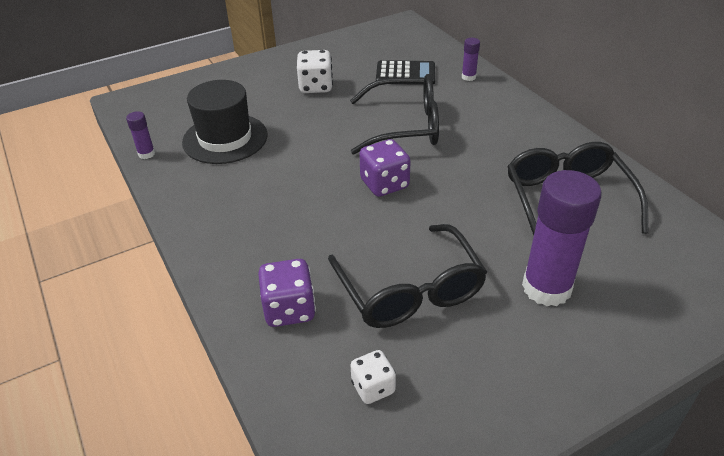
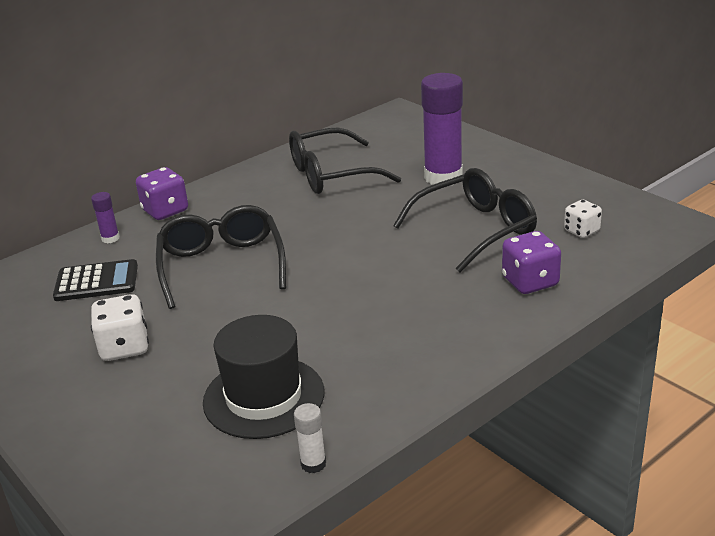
camera: 100 degrees left, 10 degrees down
purple glue stick [126,111,155,159] -> white glue stick [294,403,326,473]
purple dice [359,139,411,197] -> purple dice moved to [136,167,188,220]
black calculator [376,60,435,85] -> black calculator turned 90 degrees clockwise [53,259,138,301]

